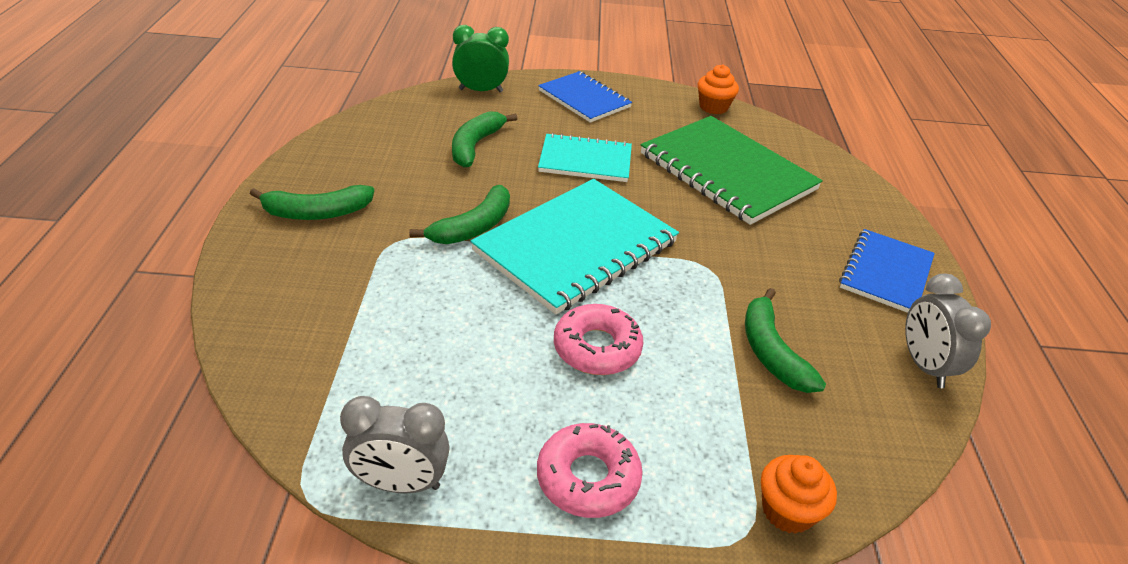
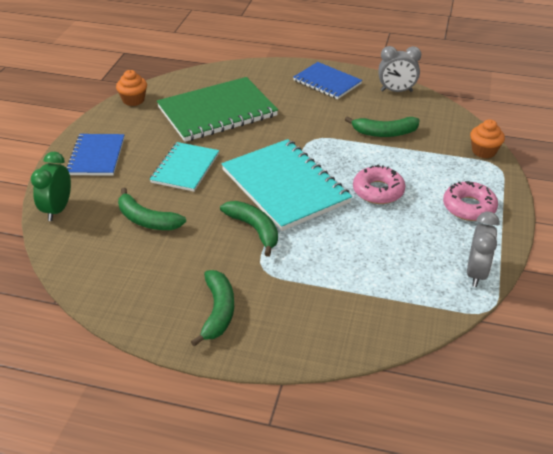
camera: 75 degrees left, 0 degrees up
blue notebook [538,71,632,123] -> blue notebook turned 60 degrees counterclockwise [67,134,124,176]

